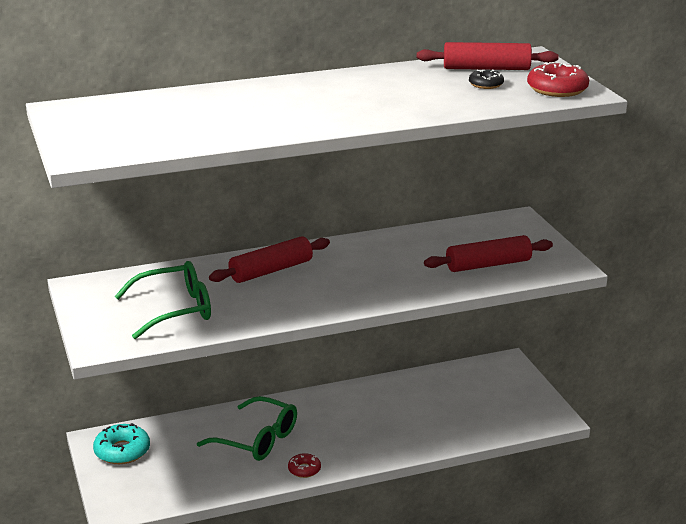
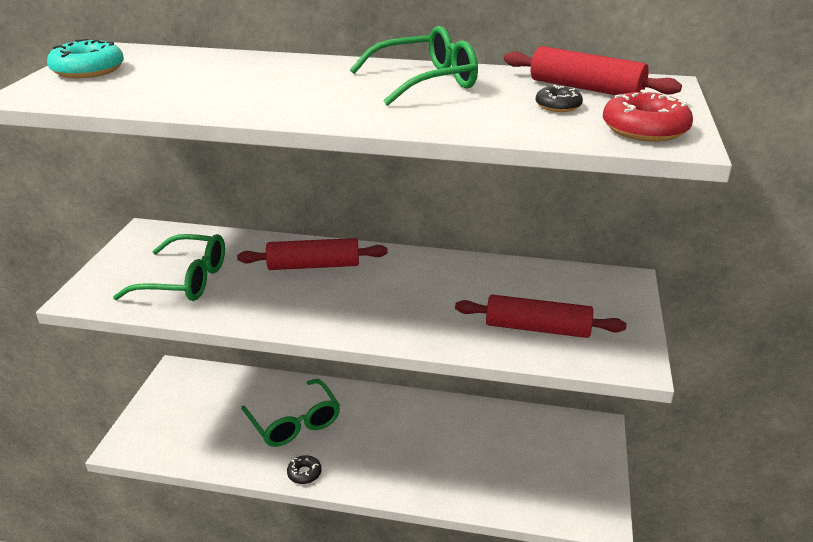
camera: 30 degrees right, 5 degrees up
turquoise donut [93,423,150,464] -> turquoise donut moved to [47,39,124,78]
red donut [288,453,321,478] -> black donut [287,455,322,484]
none -> green glasses [350,26,478,106]

